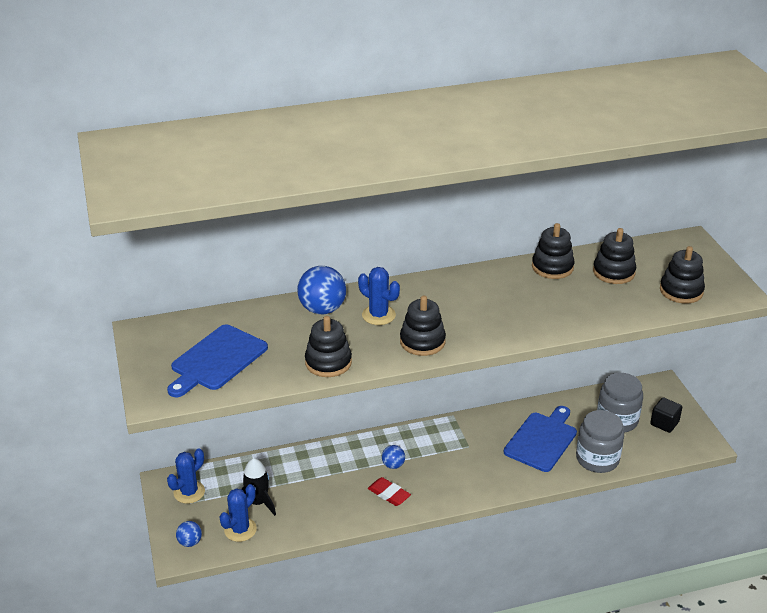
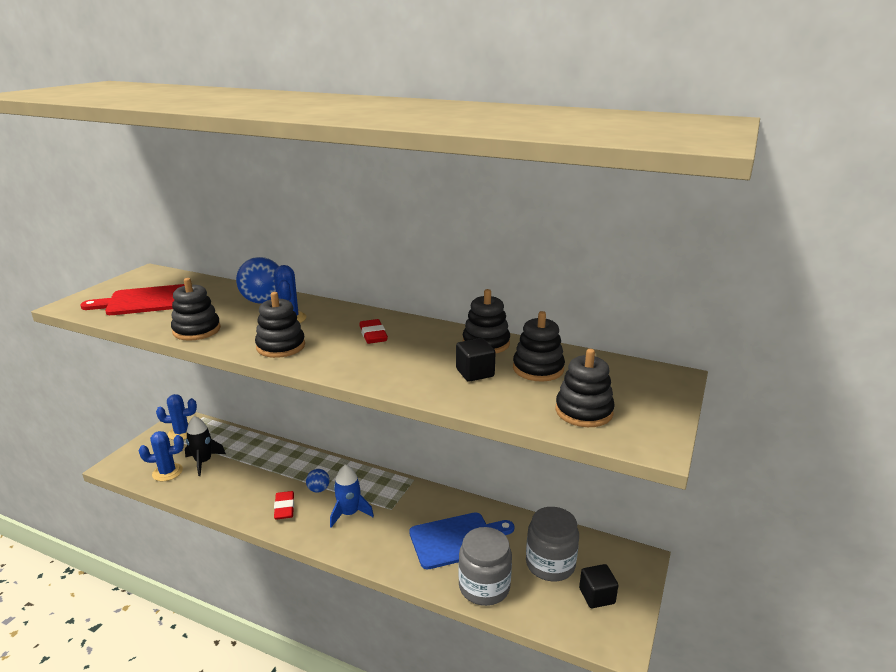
camera: 40 degrees right, 10 degrees down
blue cutting board [167,324,268,397] -> red cutting board [80,284,185,315]
blue ball [176,521,202,547] -> none
none -> blue rocket [330,464,374,528]
none -> red eraser [359,319,388,344]
none -> black cube [456,338,496,382]

